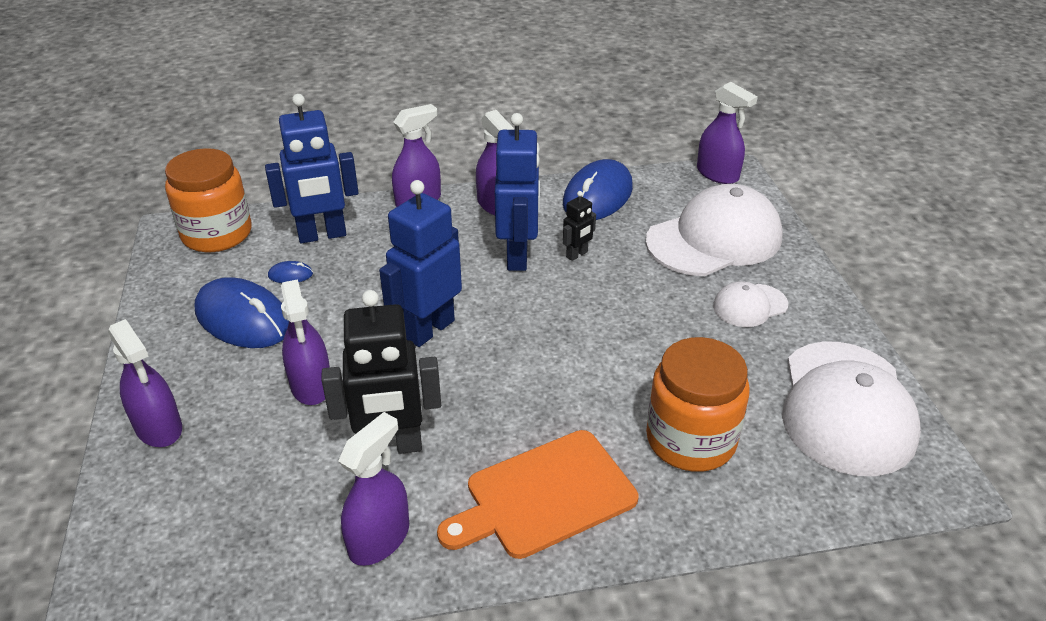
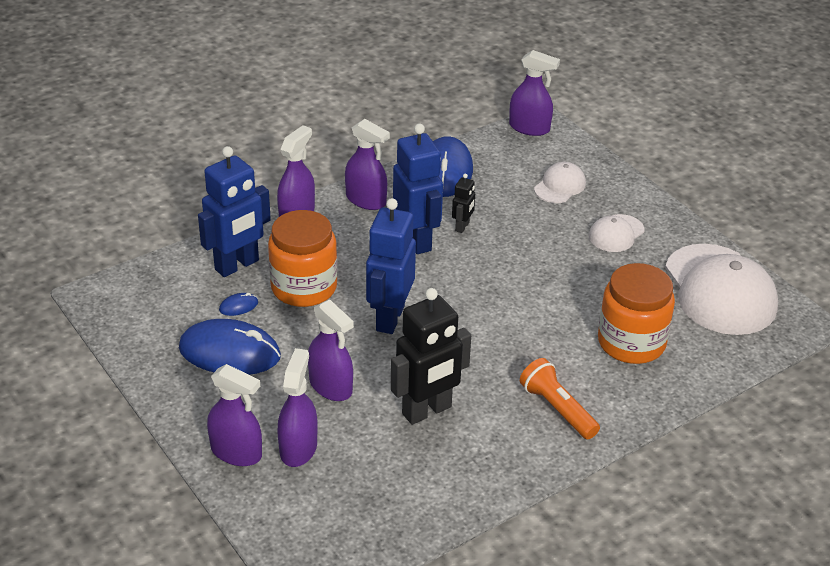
camera: 25 degrees left, 0 degrees up
orange jar [165,148,252,252] -> orange jar moved to [268,210,337,307]
purple spray bottle [338,412,409,566] -> purple spray bottle moved to [277,348,318,467]
orange cutting board [437,430,638,559] -> orange flashlight [520,358,600,439]
white cap [646,184,783,276] -> white cap [534,162,586,203], size x0.49

